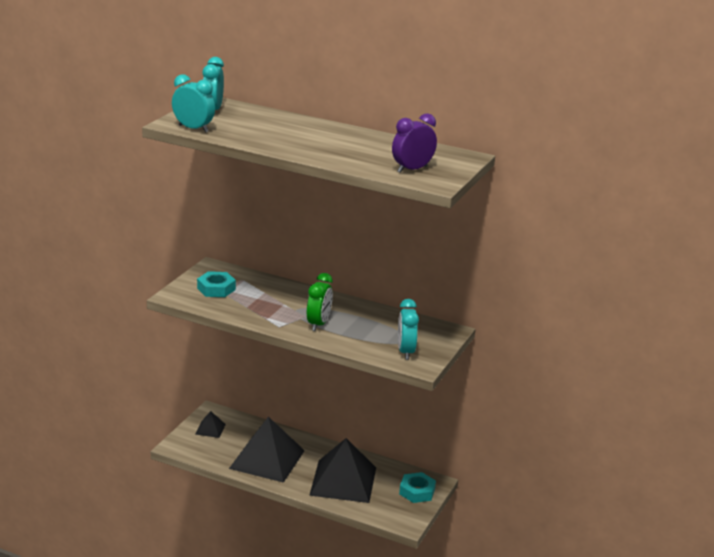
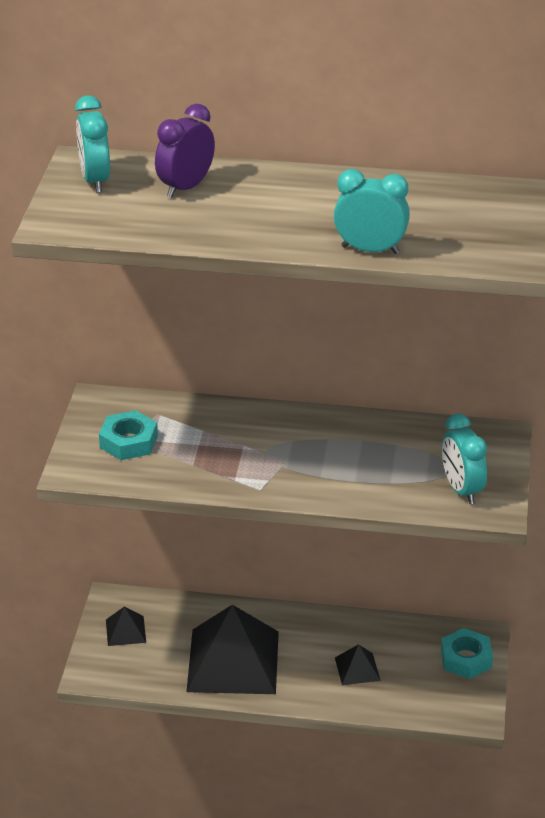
camera: 15 degrees left, 10 degrees up
turquoise clock [172,74,215,132] -> turquoise clock moved to [334,169,410,254]
green clock [307,273,333,331] -> none
black pyramid [309,438,376,503] -> black pyramid [335,644,381,685], size x0.44
purple clock [392,113,437,173] -> purple clock moved to [155,104,215,198]

